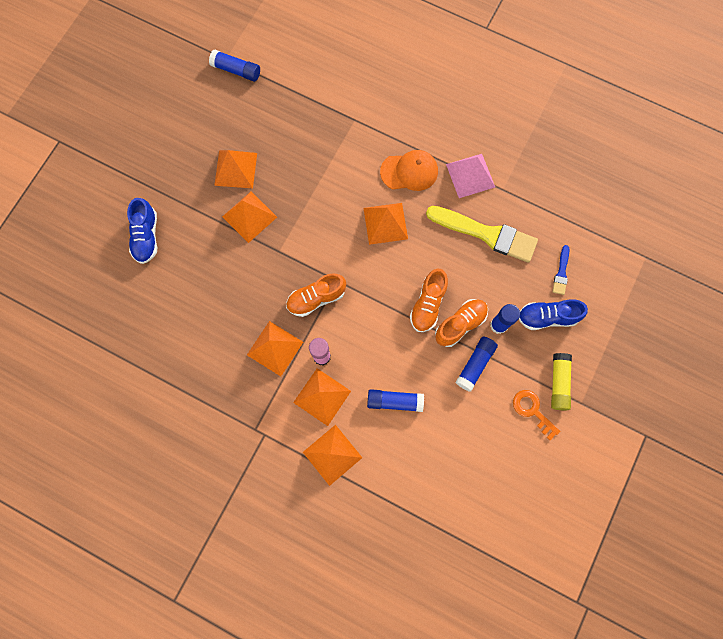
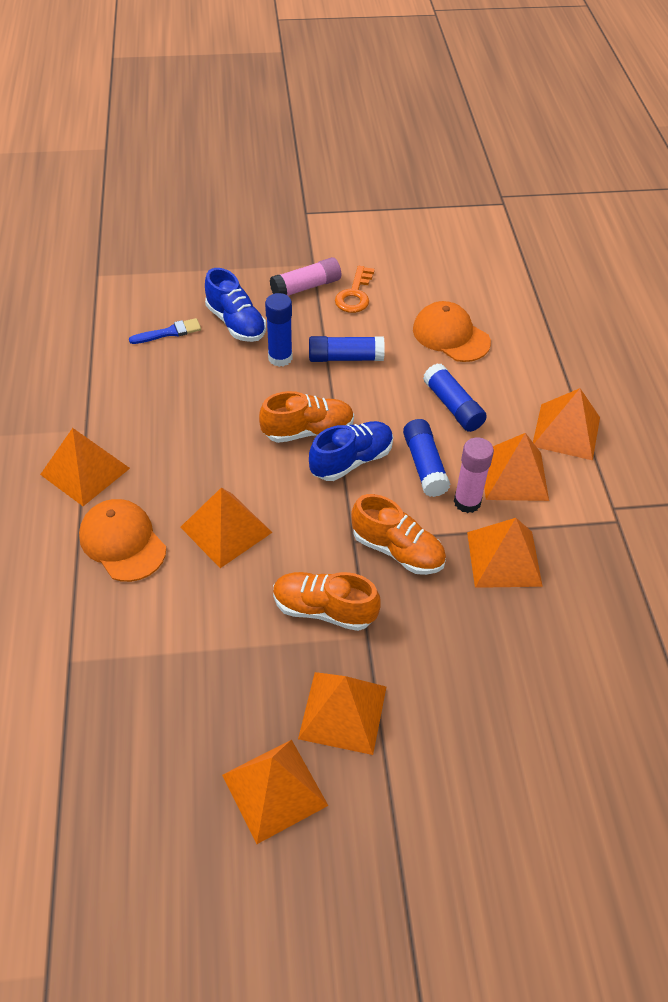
camera: 125 degrees left, 25 degrees down
blue shoe [127,198,157,264] -> blue shoe moved to [309,421,393,481]
blue glue stick [209,50,260,82] -> blue glue stick moved to [403,419,450,497]
yellow brush [426,206,538,263] -> none
orange shoe [435,299,488,347] -> orange shoe moved to [273,572,381,631]
pink pyramid [446,154,495,198] -> orange pyramid [40,428,130,506]
yellow glue stick [551,353,572,410] -> pink glue stick [270,257,341,296]
none -> orange cap [413,301,491,362]

